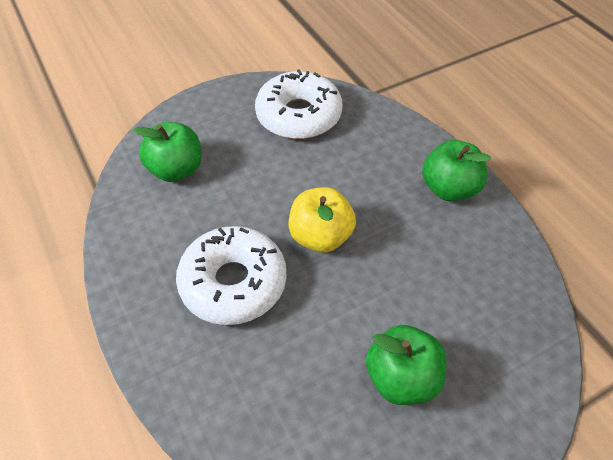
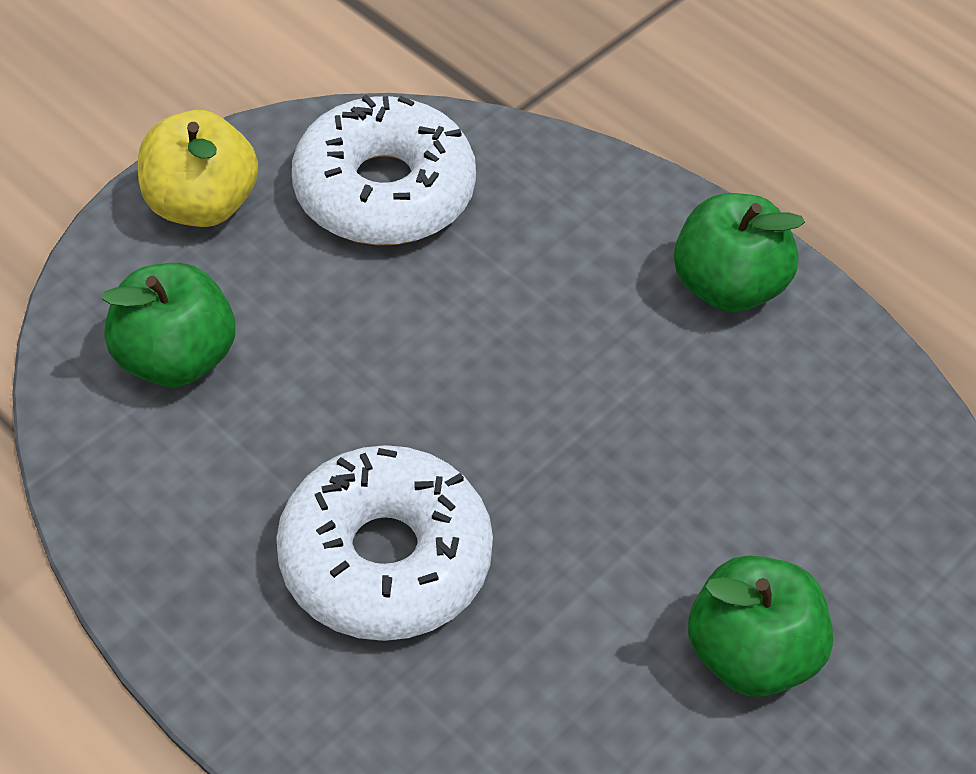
camera: 20 degrees left, 0 degrees up
yellow apple [289,187,356,253] -> yellow apple moved to [138,110,258,227]

